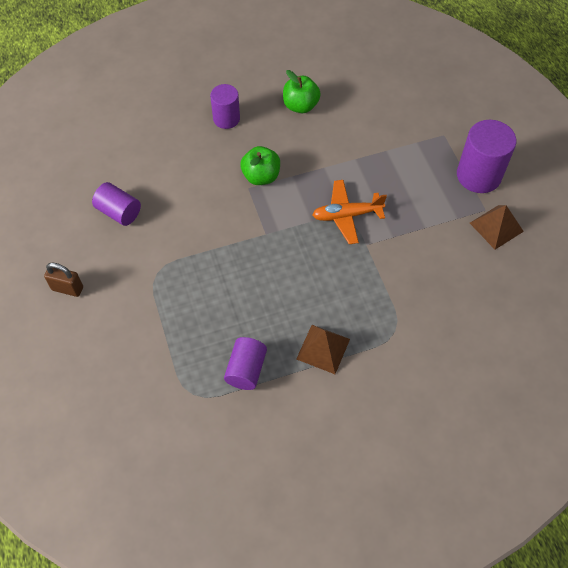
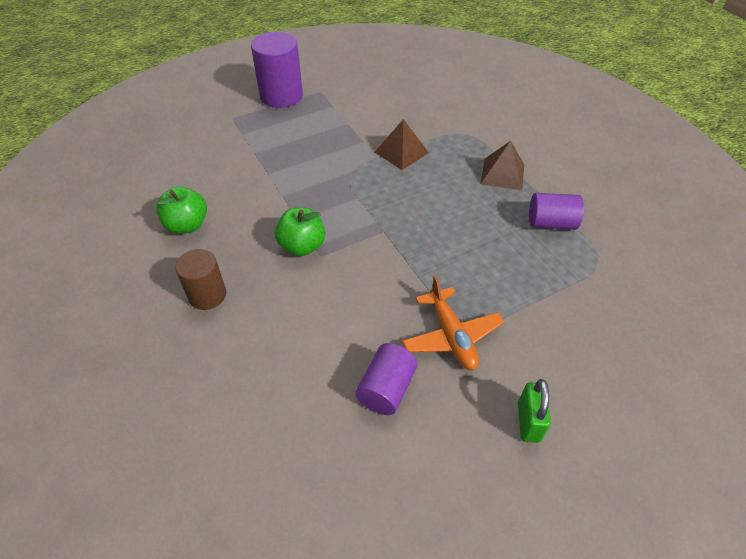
camera: 100 degrees left, 10 degrees down
brown padlock [44,262,83,297] -> green padlock [518,379,551,443]
purple cylinder [210,84,240,129] -> brown cylinder [175,249,226,310]
orange plane [312,180,387,244] -> orange plane moved to [402,276,504,370]
brown pyramid [470,205,524,249] -> brown pyramid moved to [375,119,429,170]

